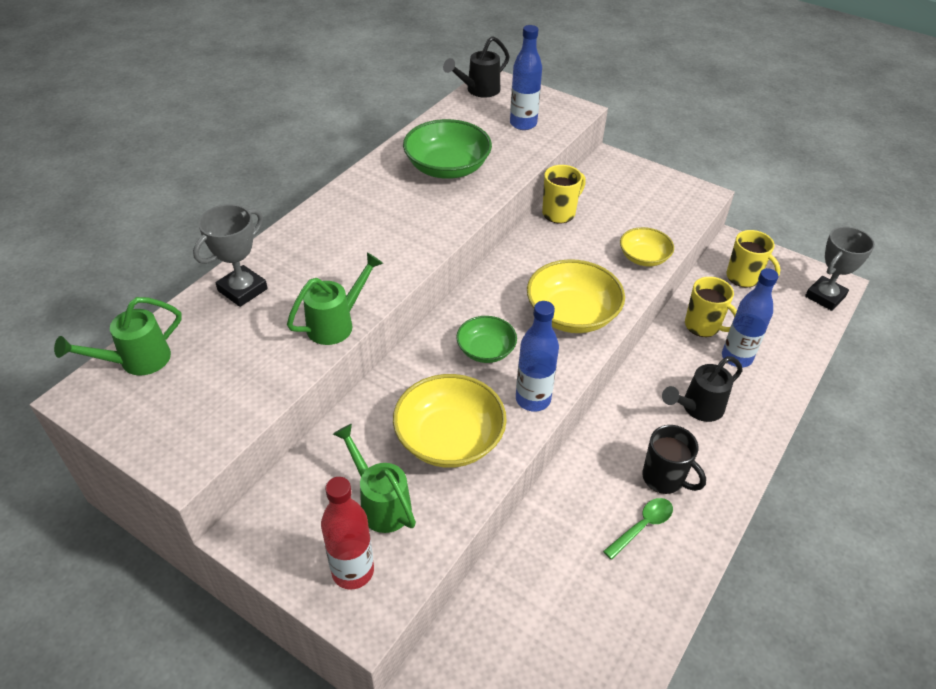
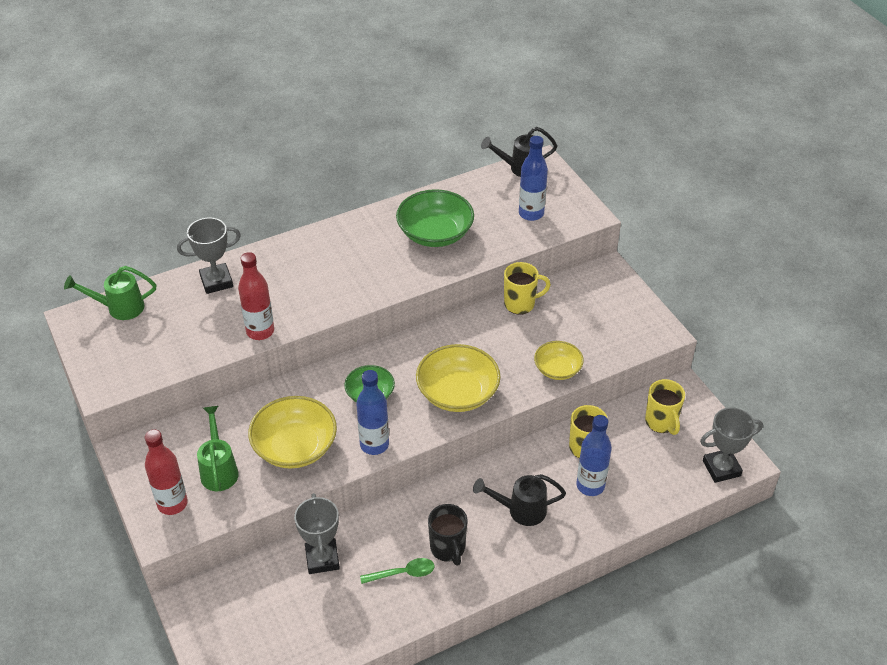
camera: 30 degrees right, 0 degrees up
green watering can [287,252,383,345] -> red bottle [238,252,274,340]
none -> grey trophy [294,493,340,574]

